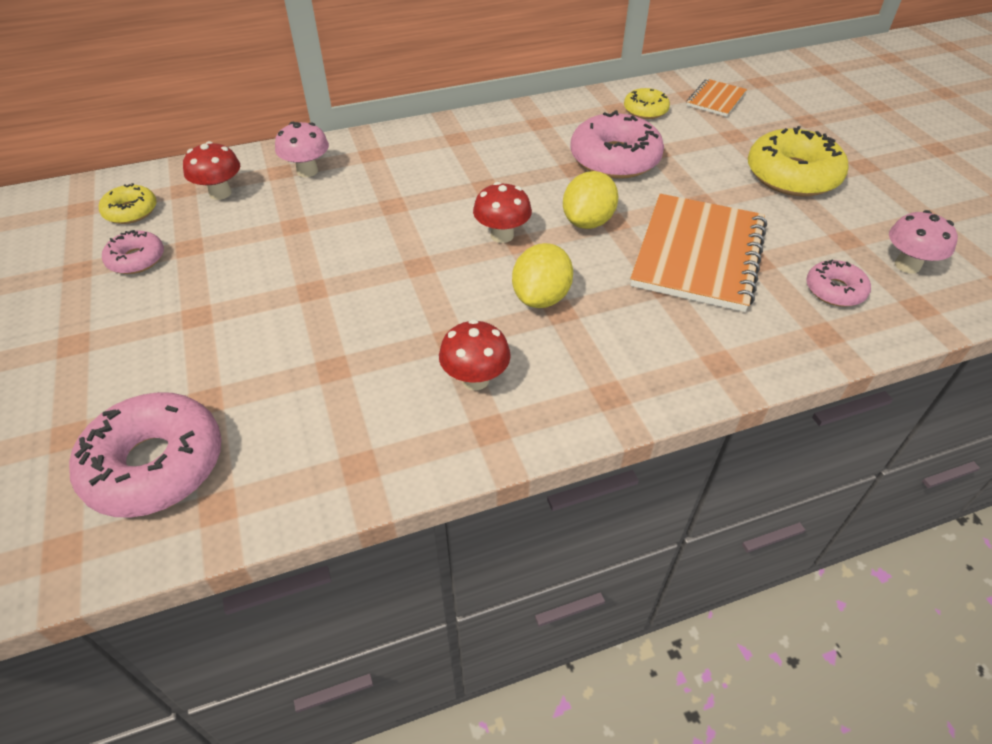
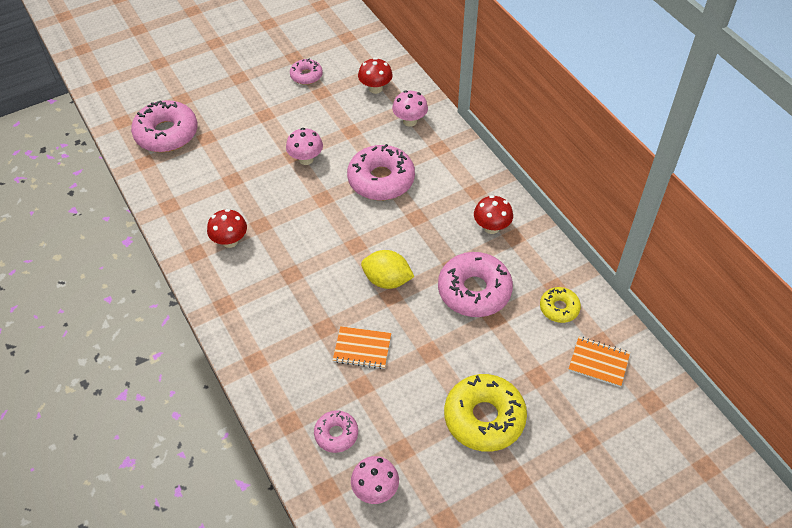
camera: 80 degrees right, 5 degrees up
yellow donut [99,183,157,224] -> none
red mushroom [473,182,532,243] -> red mushroom moved to [474,195,513,234]
yellow lemon [512,243,573,308] -> none
orange notebook [630,194,767,312] -> orange notebook [333,326,391,369], size x0.50
none -> pink mushroom [286,128,323,165]
none -> pink donut [347,144,415,200]

